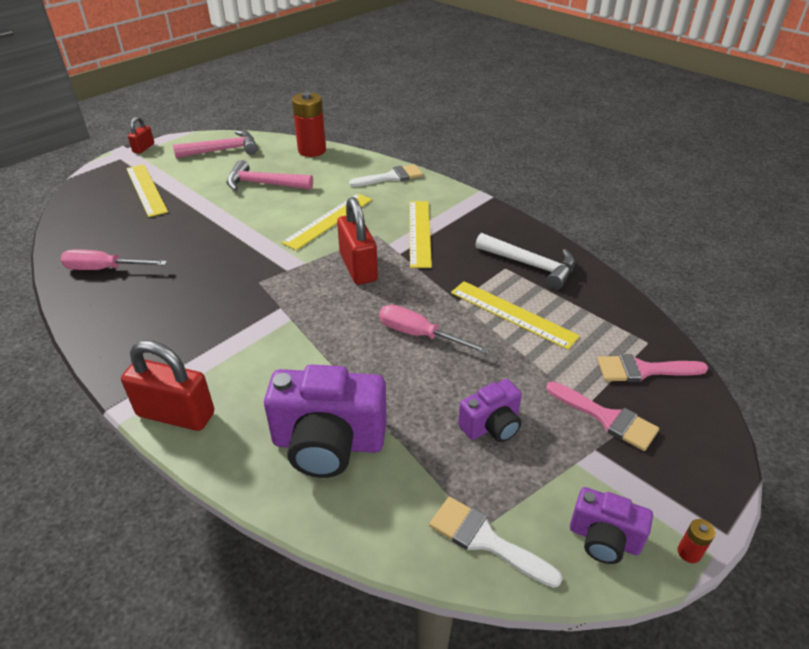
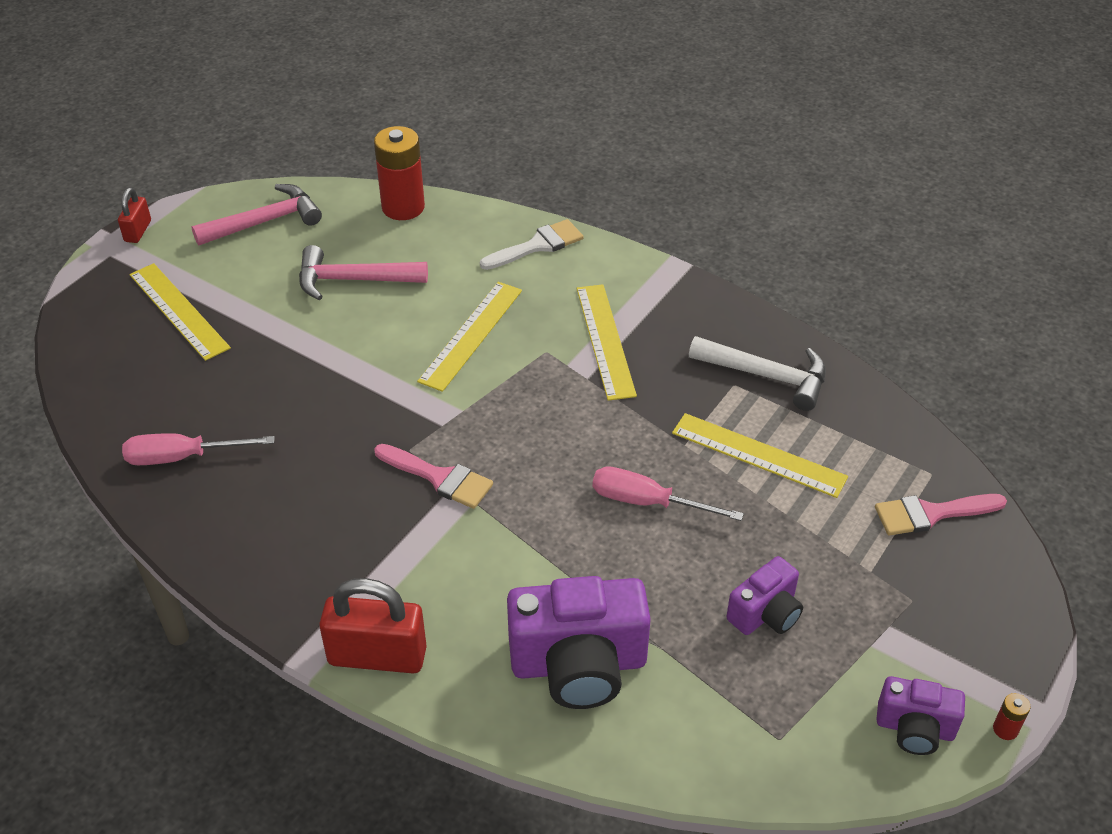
camera: 10 degrees left, 5 degrees up
red padlock [337,197,378,285] -> none
white brush [429,497,563,588] -> none
pink brush [546,382,659,451] -> pink brush moved to [374,444,493,509]

